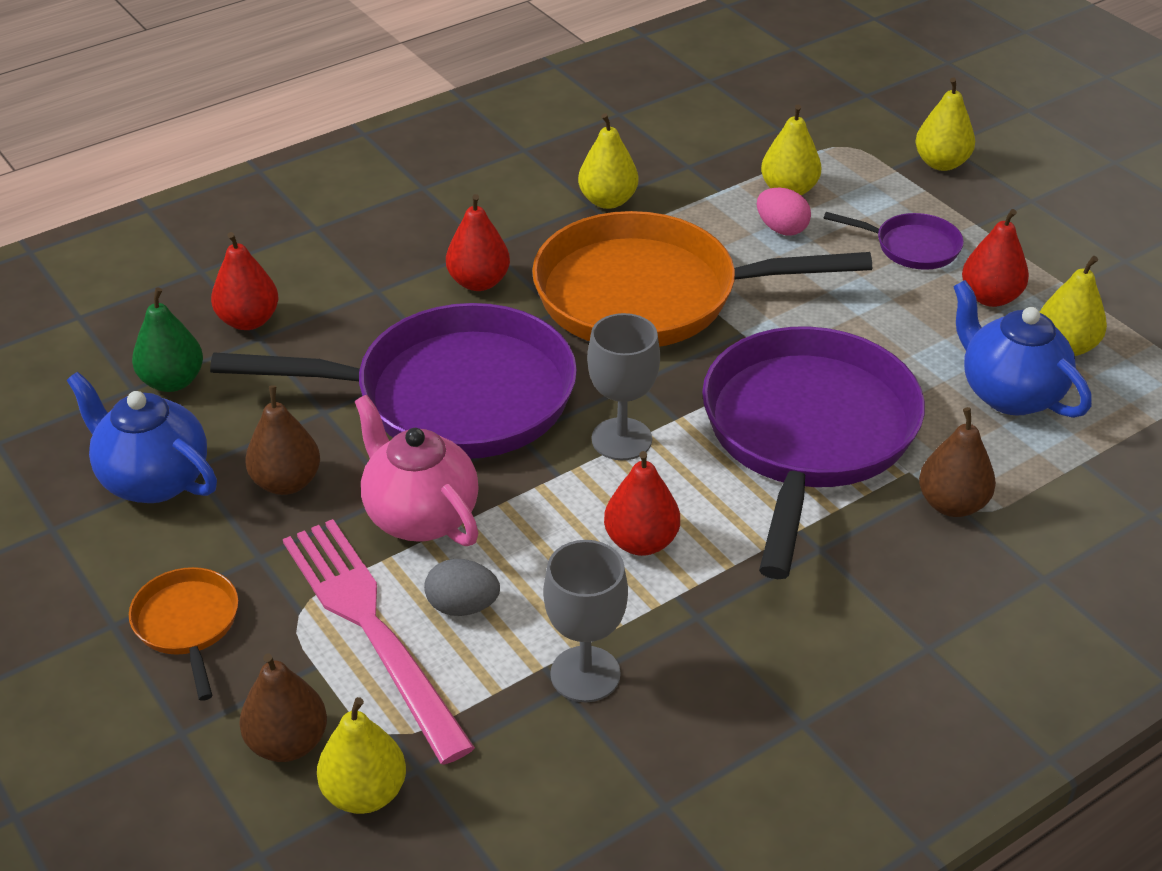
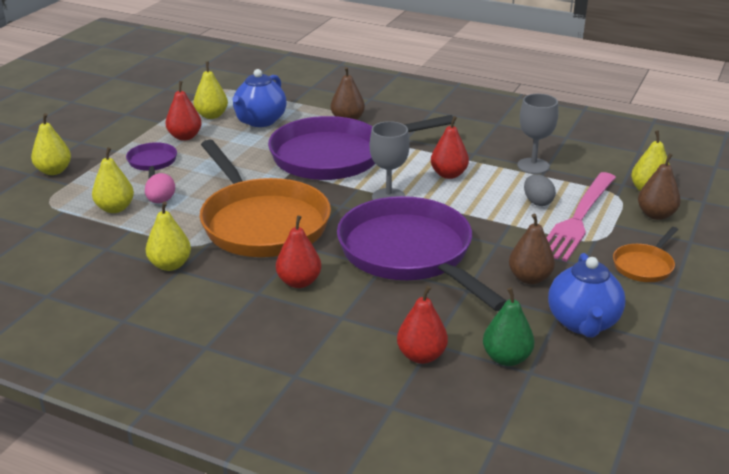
camera: 120 degrees left, 10 degrees down
pink teapot [355,395,479,546] -> none

